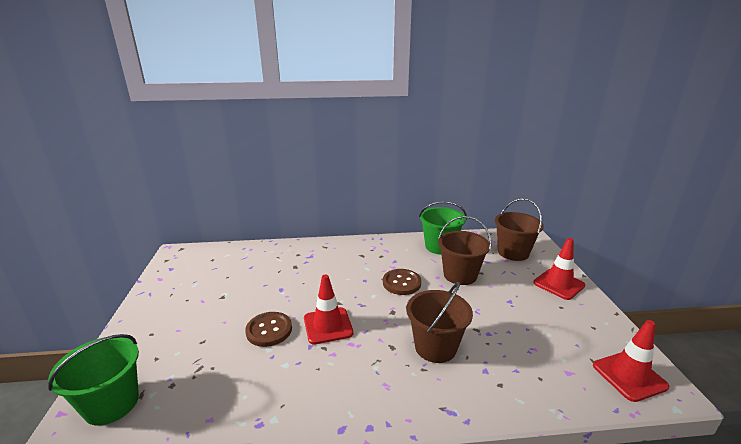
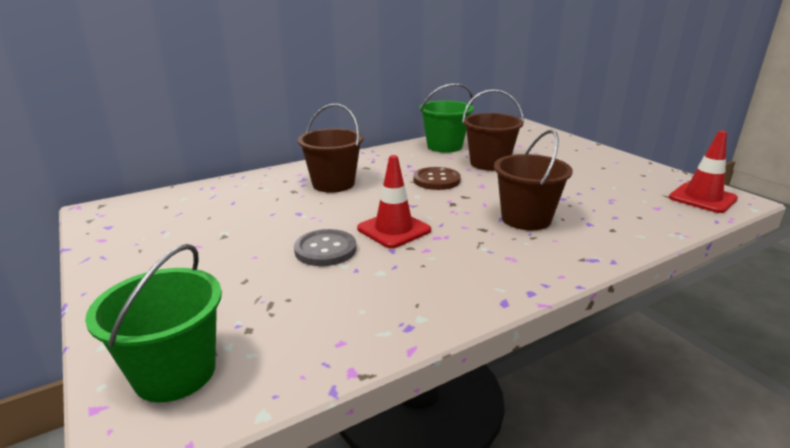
camera: 25 degrees left, 0 degrees up
brown button [245,312,292,347] -> grey button [294,229,356,266]
brown bucket [495,198,544,261] -> brown bucket moved to [298,104,363,193]
red traffic cone [533,238,585,300] -> none

